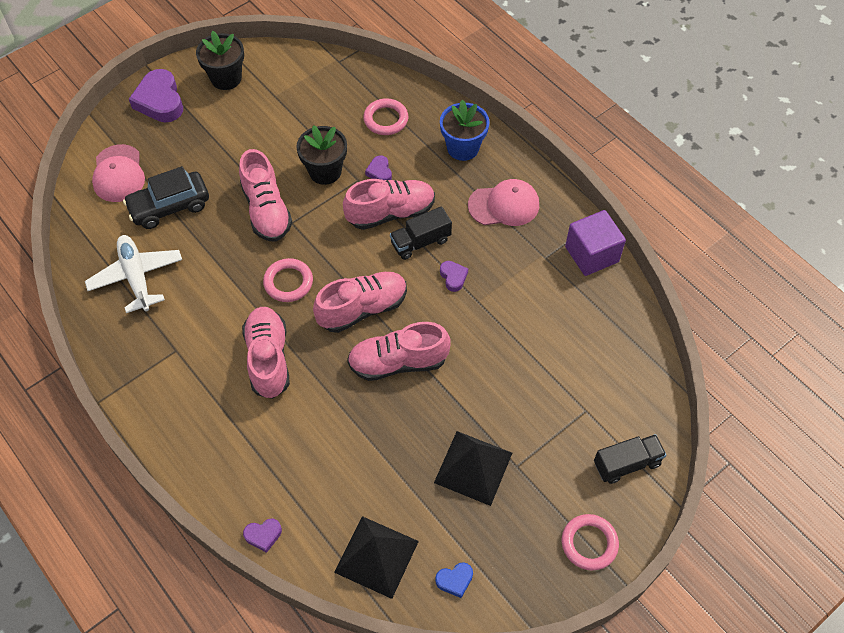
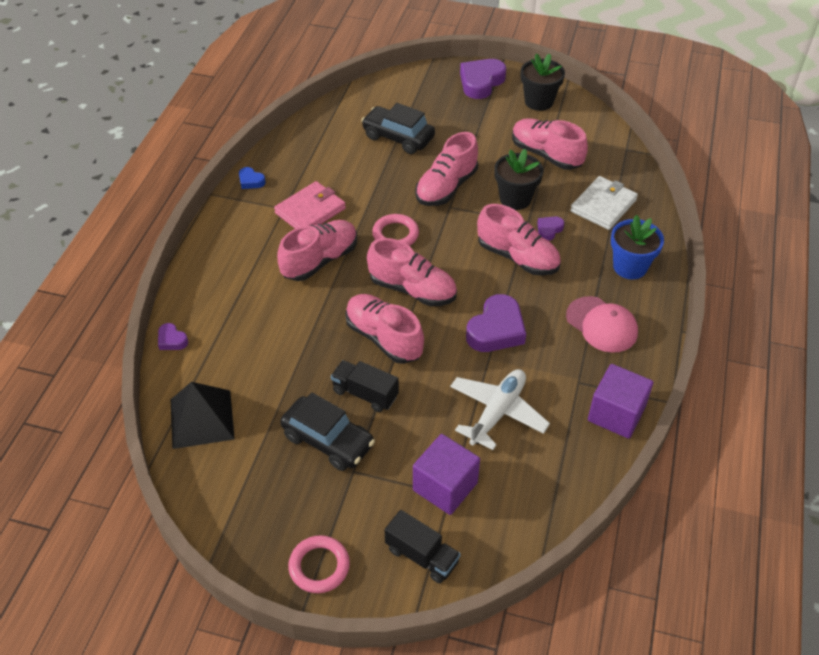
camera: 55 degrees right, 10 degrees down
white plane [85,235,182,313] -> white plane moved to [450,369,550,450]
pink cap [92,144,145,202] -> none
pink ring [363,98,408,135] -> white wallet [570,176,638,230]
black truck [390,206,452,260] -> black truck moved to [331,360,399,412]
black pyramid [434,431,512,506] -> black car [280,393,375,471]
blue heart [435,562,473,598] -> blue heart moved to [239,167,266,189]
purple heart [440,261,468,292] -> purple heart [466,294,526,352], size x2.01
none -> pink wallet [274,181,346,229]
none -> purple cube [413,434,480,515]
none -> pink shoe [512,118,588,170]

